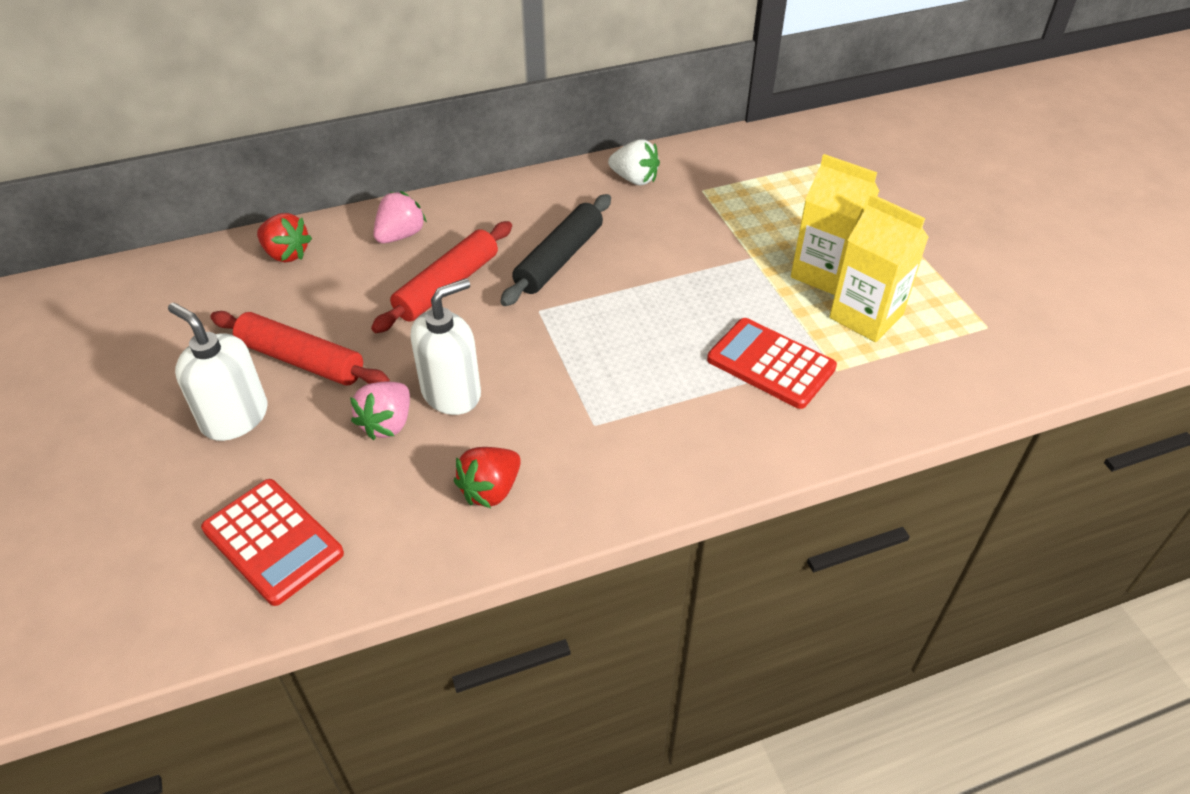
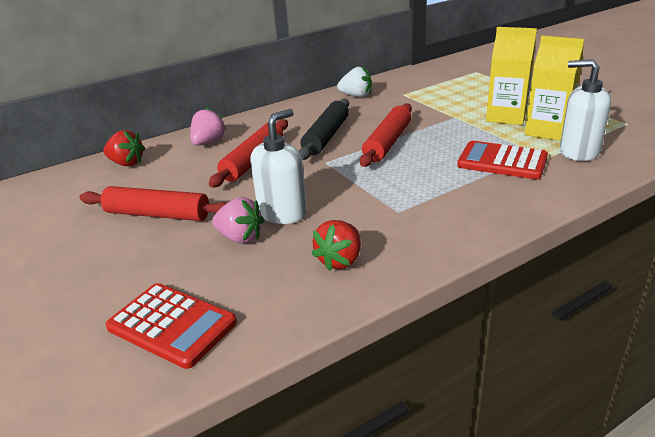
camera: 10 degrees left, 15 degrees down
white soap dispenser [168,303,267,441] -> white soap dispenser moved to [560,59,611,161]
pink strawberry [350,381,410,440] -> pink strawberry turned 75 degrees counterclockwise [212,197,264,244]
none -> red rolling pin [360,103,412,167]

